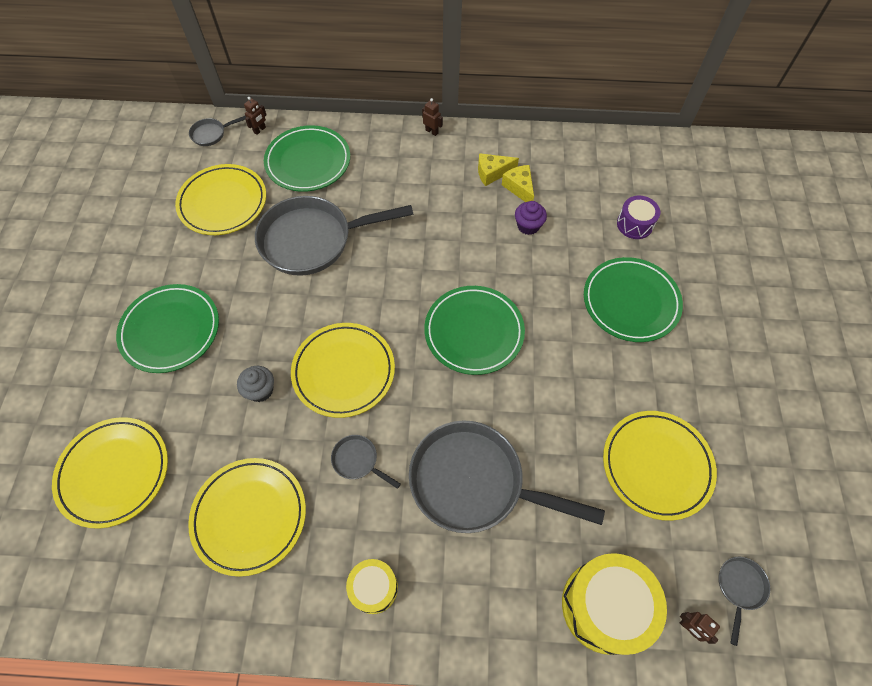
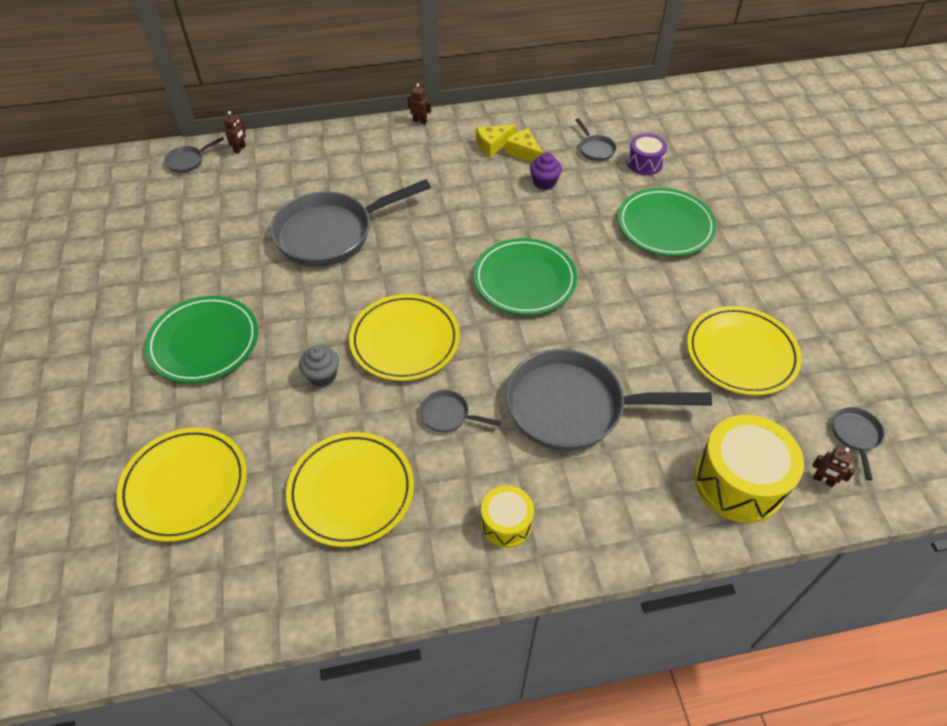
camera: 15 degrees left, 10 degrees down
yellow plate [175,164,266,235] -> none
green plate [264,125,350,192] -> none
none -> grey pan [576,118,616,161]

